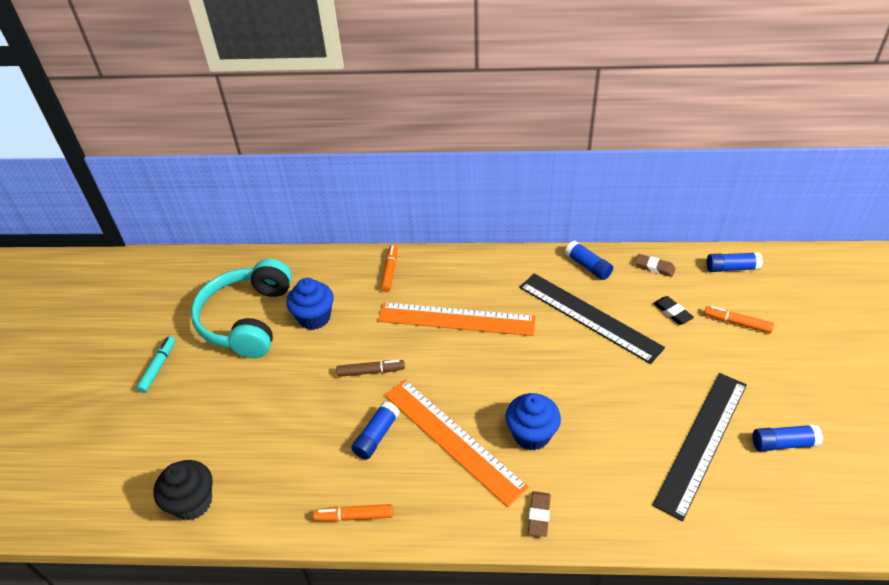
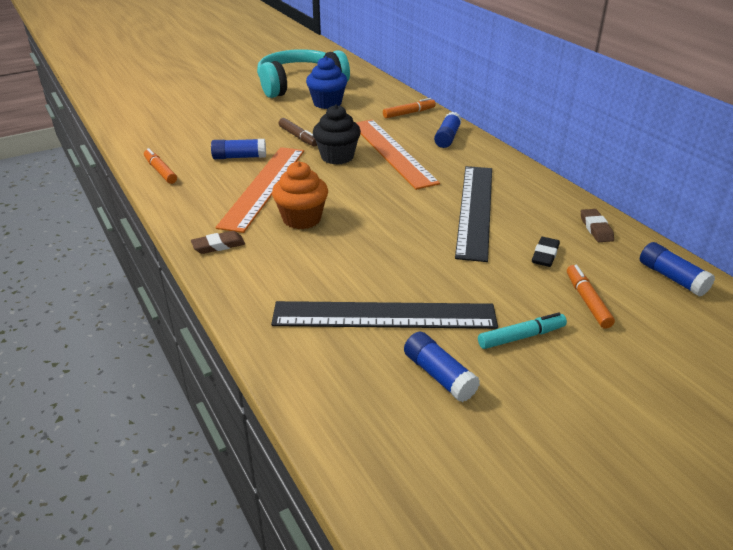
camera: 55 degrees right, 10 degrees down
turquoise marker [136,336,176,393] -> turquoise marker moved to [478,312,567,349]
black cupcake [154,460,213,521] -> black cupcake moved to [313,105,361,165]
blue cupcake [506,393,561,450] -> orange cupcake [272,161,328,229]
blue glue stick [565,241,613,280] -> blue glue stick moved to [434,112,462,148]

